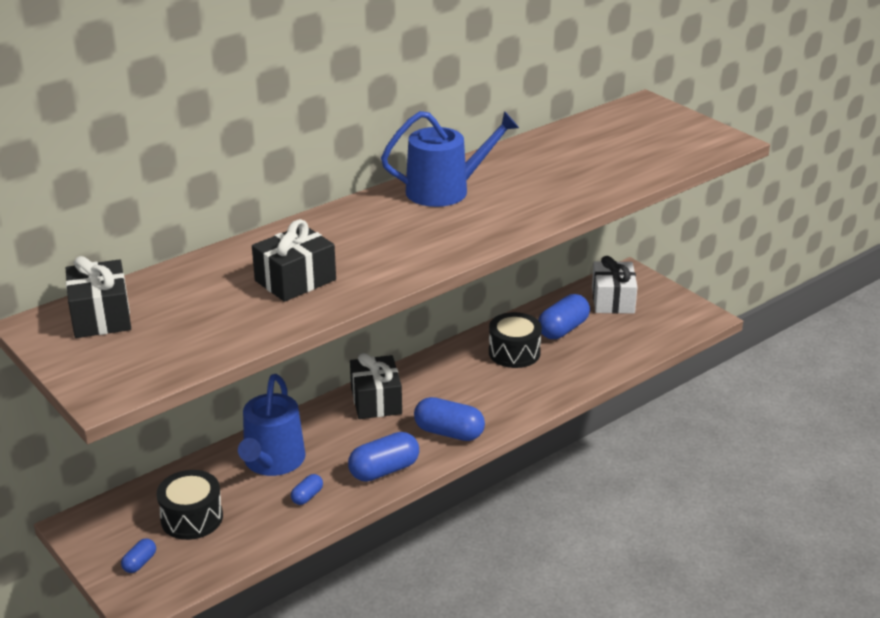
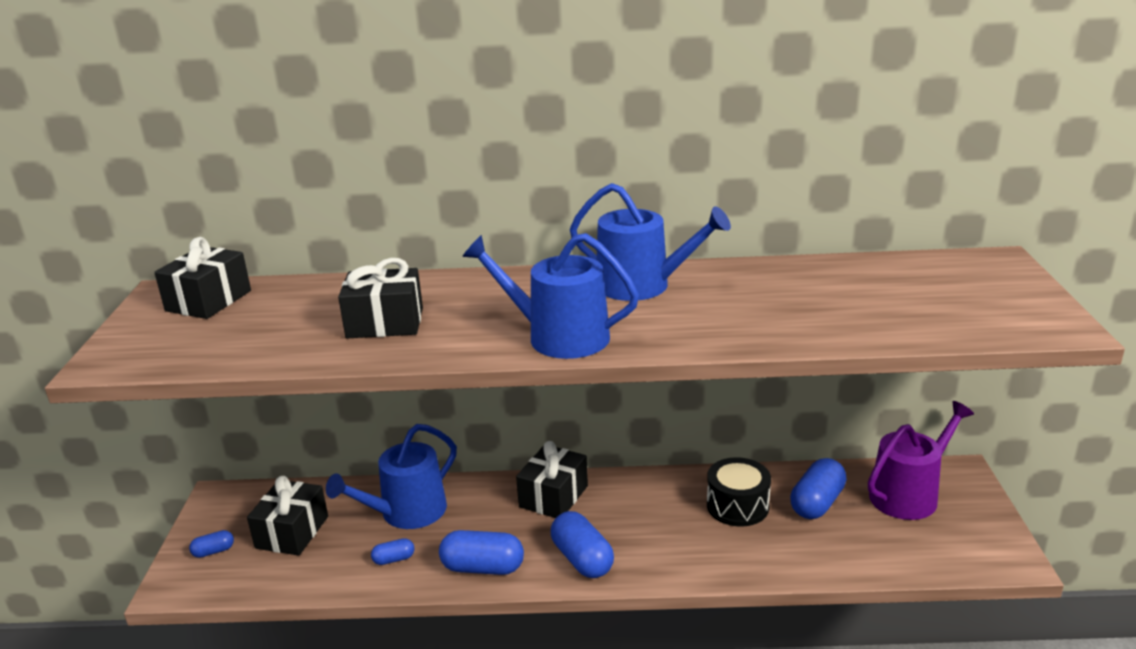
camera: 40 degrees right, 5 degrees down
black drum [157,470,223,540] -> black gift [247,476,328,555]
blue capsule [538,294,590,339] -> blue capsule turned 45 degrees counterclockwise [790,458,847,519]
white gift [592,256,638,314] -> purple watering can [868,401,974,520]
none -> blue watering can [462,233,639,359]

